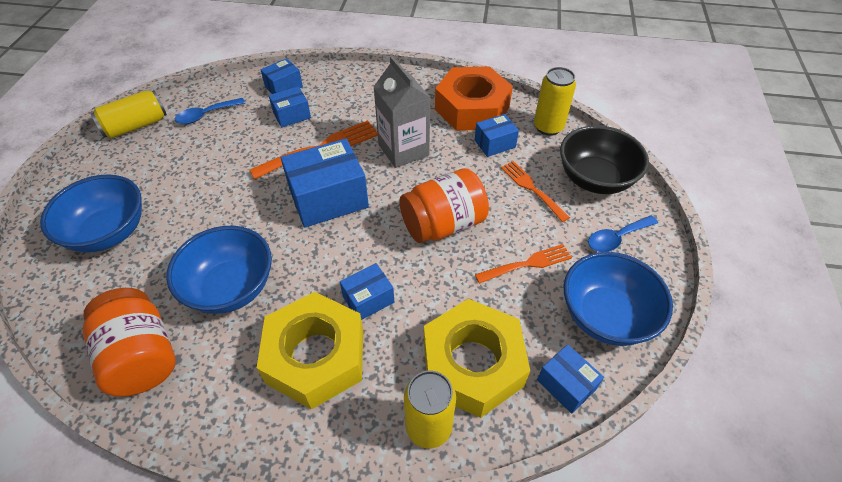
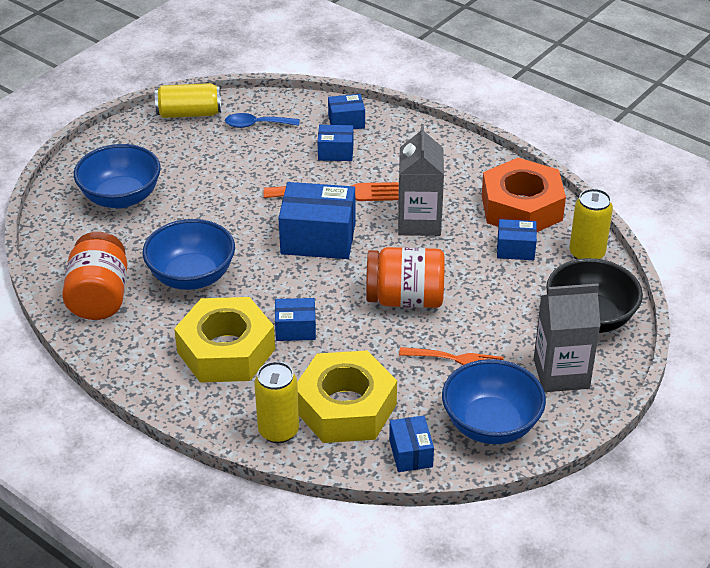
camera: 30 degrees right, 10 degrees down
orange fork [501,161,570,222] -> none
blue spoon [588,215,658,252] -> grey carton [534,283,601,392]

